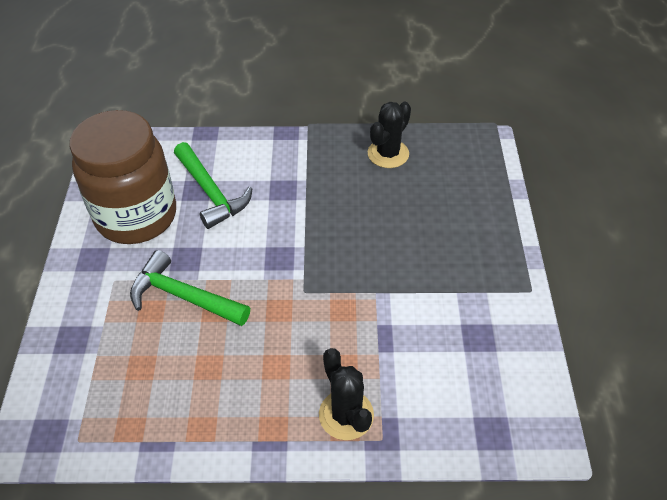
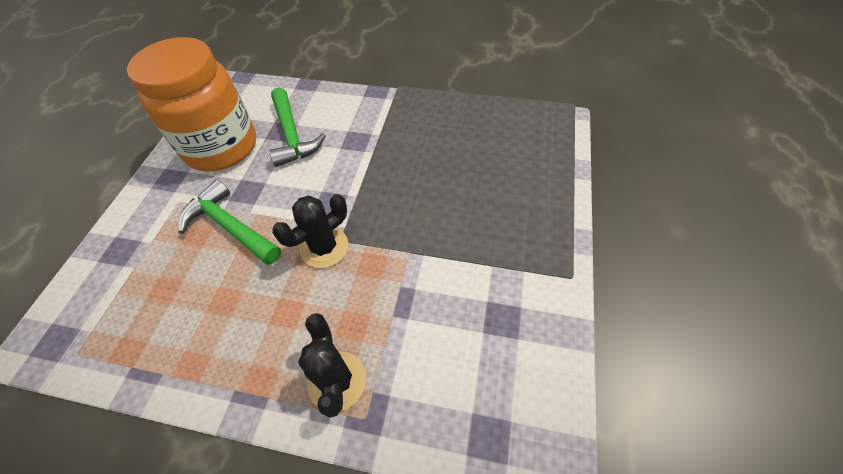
camera: 15 degrees right, 5 degrees up
brown jar [69,110,176,244] -> orange jar [127,37,256,171]
black cactus [368,102,411,168] -> black cactus moved to [272,194,348,268]

